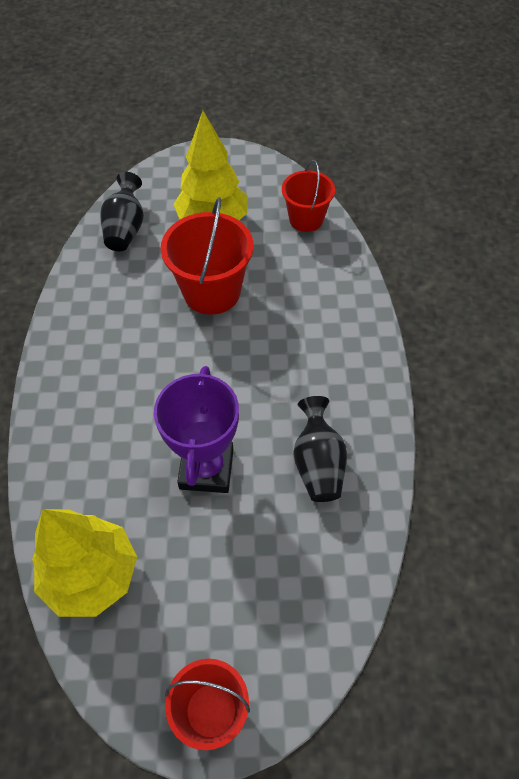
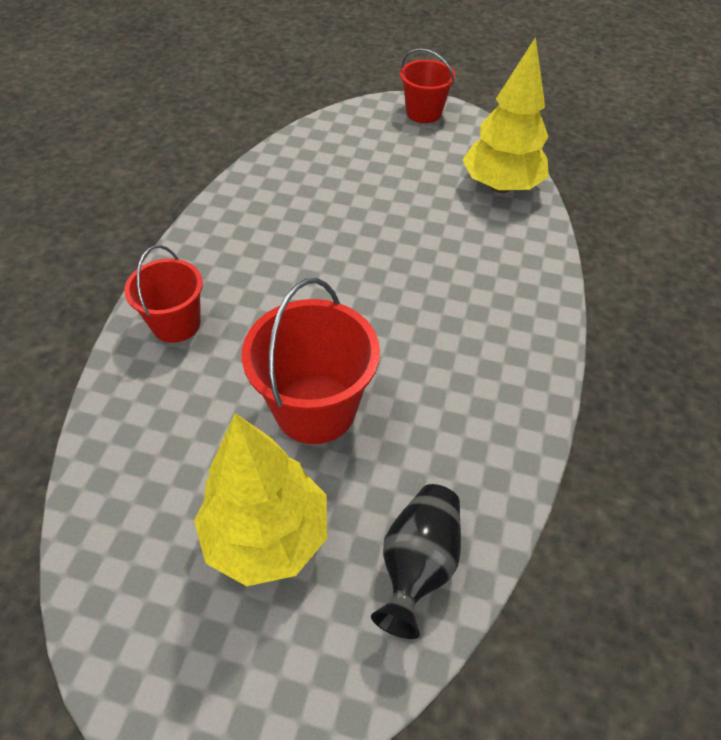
camera: 165 degrees left, 5 degrees down
purple trophy [154,366,239,493] -> none
red bucket [282,160,335,232] -> red bucket moved to [124,245,203,343]
black vase [293,396,347,502] -> none

